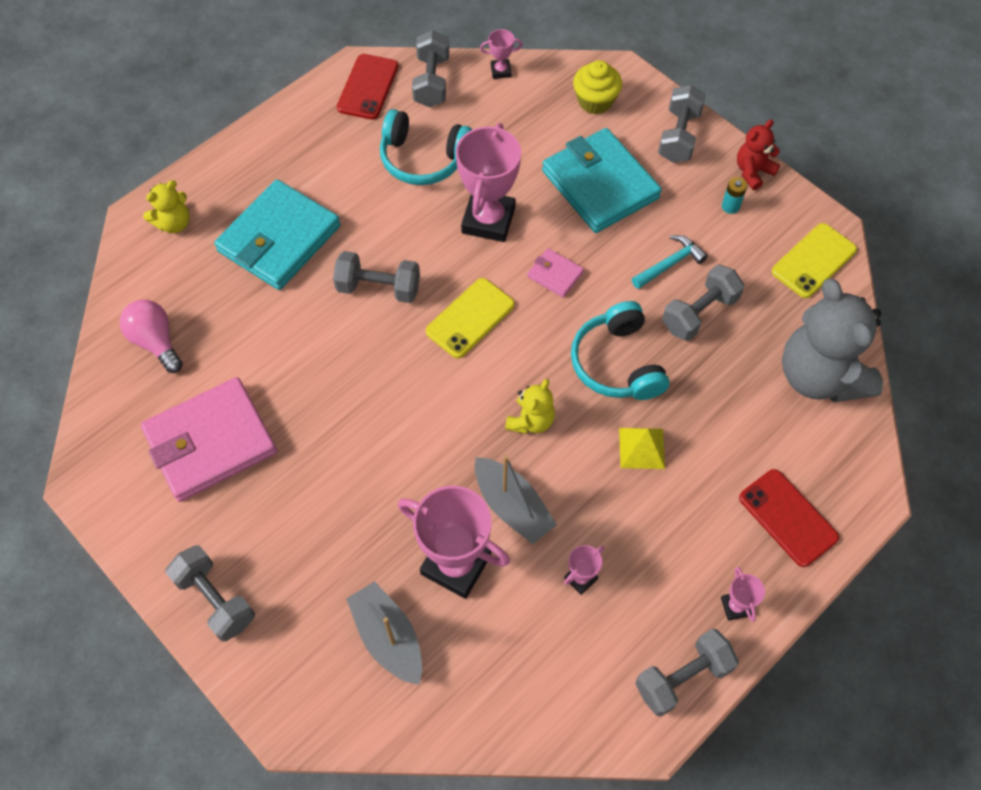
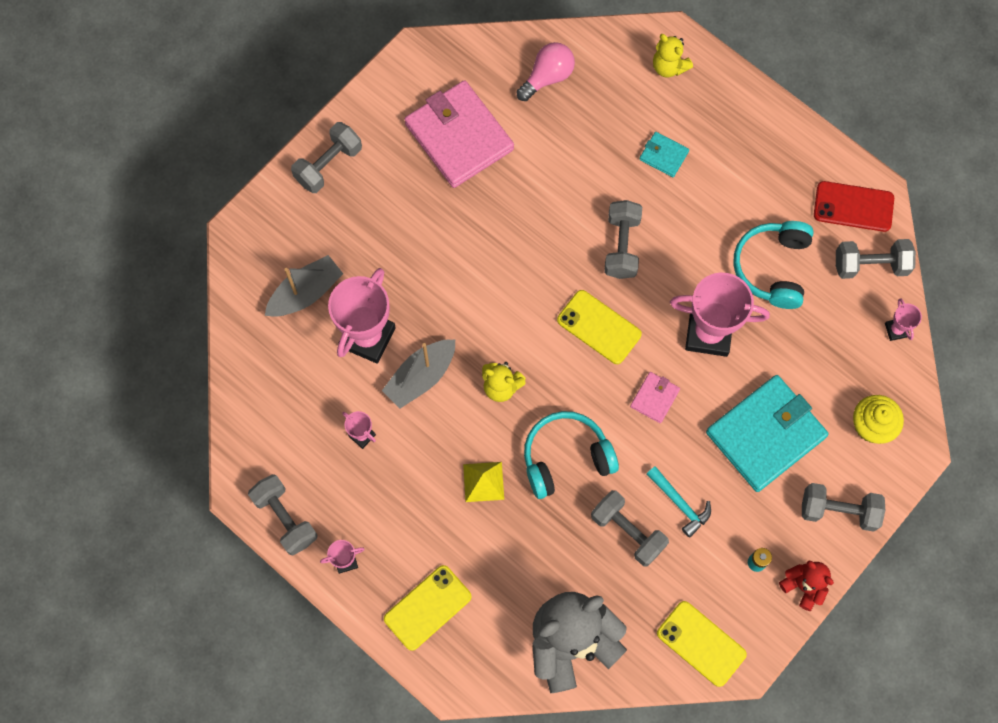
camera: 85 degrees right, 10 degrees up
turquoise wallet [214,179,341,290] -> turquoise wallet [639,132,689,177], size x0.45
red phone [739,469,839,567] -> yellow phone [384,565,472,651]

